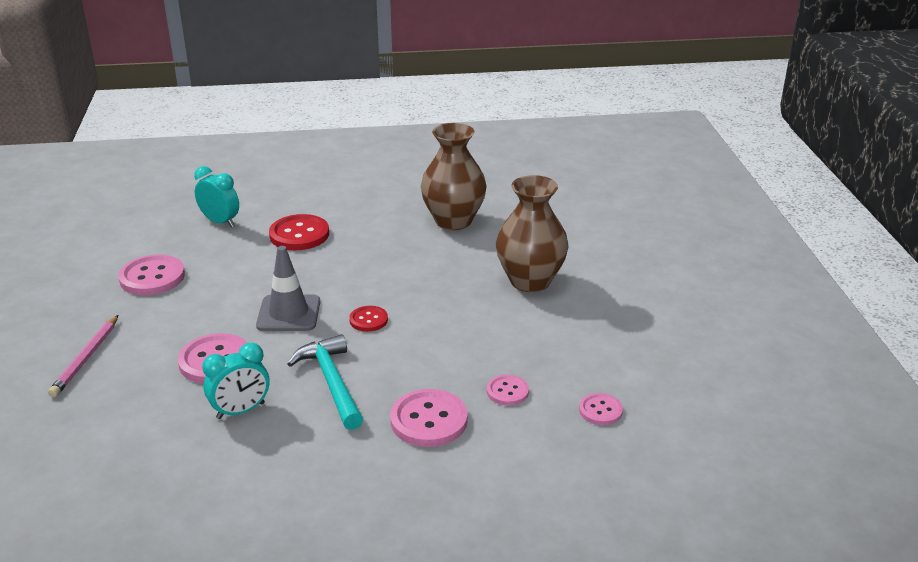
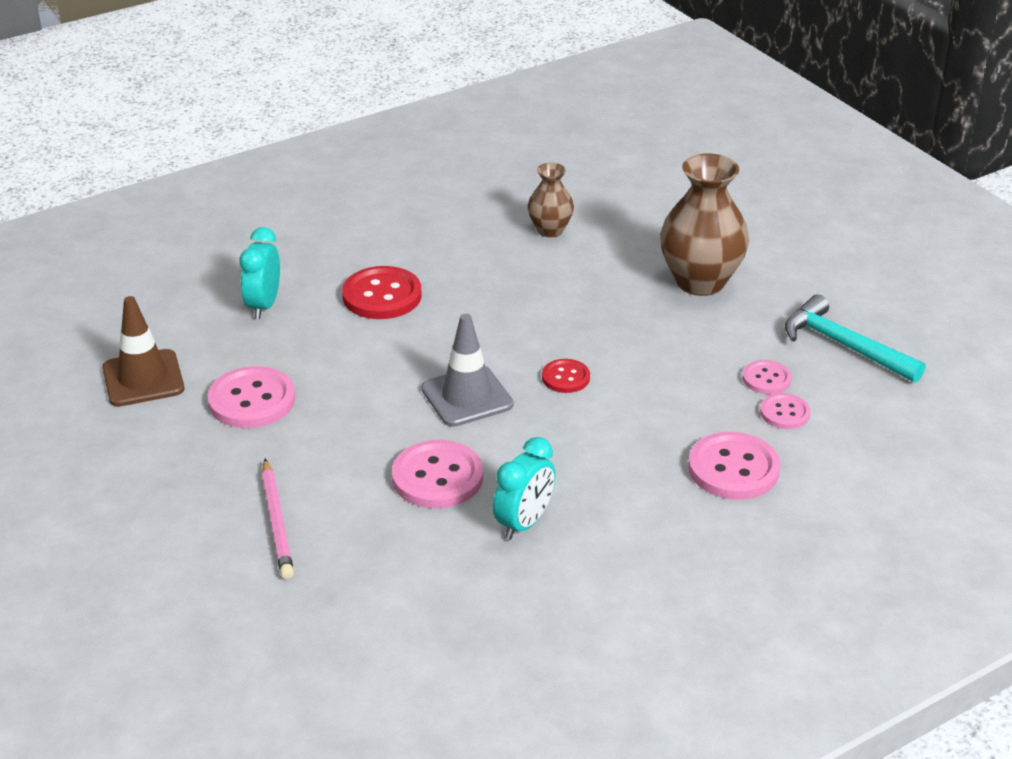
camera: 25 degrees left, 5 degrees up
turquoise clock [194,166,239,227] -> turquoise clock turned 90 degrees counterclockwise [240,227,280,319]
turquoise hammer [287,334,363,430] -> turquoise hammer moved to [785,294,926,383]
brown vase [421,123,487,230] -> brown vase [527,163,574,238], size x0.55
pink button [579,393,623,425] -> pink button moved to [743,360,791,394]
none -> brown traffic cone [102,296,185,407]

